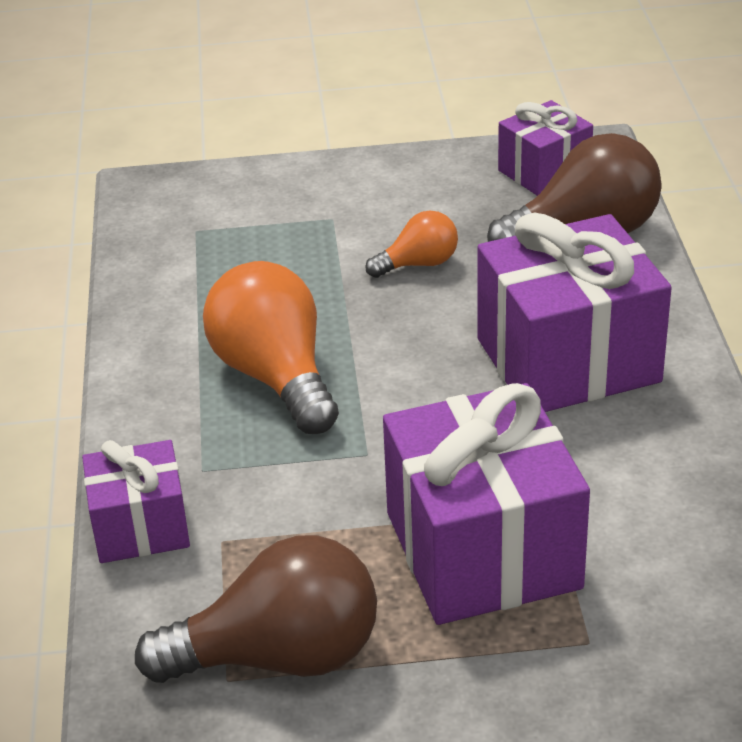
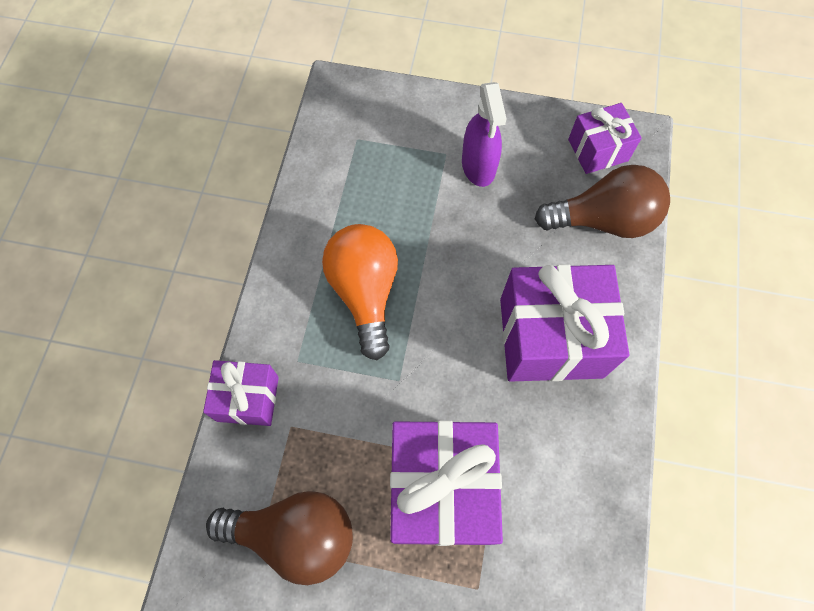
camera: 15 degrees right, 30 degrees up
orange light bulb [365,211,458,278] -> none
none -> purple spray bottle [462,82,507,187]

